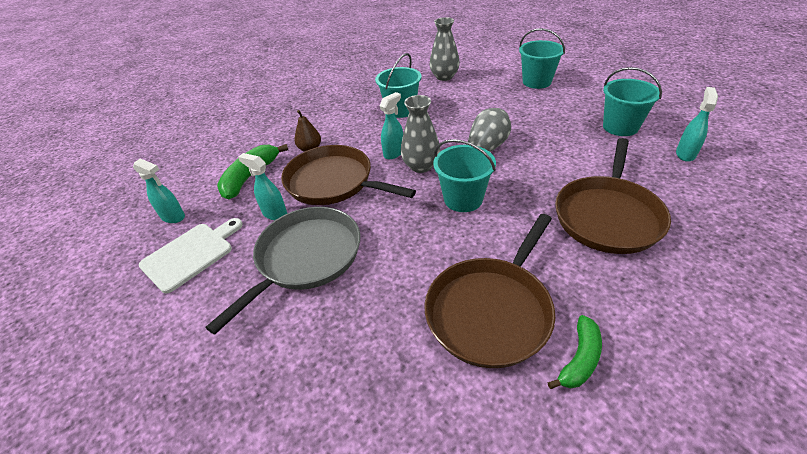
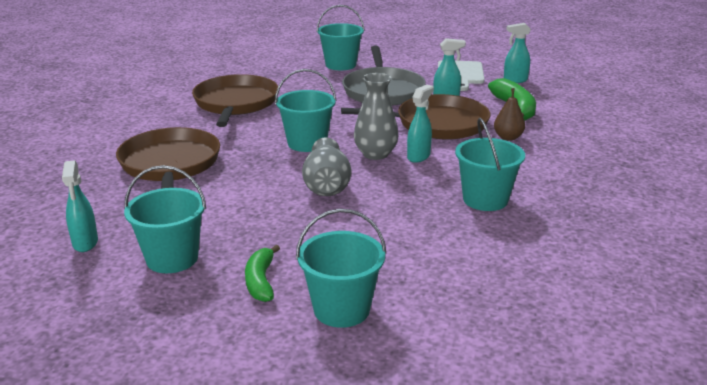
camera: 140 degrees right, 15 degrees down
turquoise spray bottle [380,92,403,159] -> turquoise spray bottle turned 150 degrees counterclockwise [407,85,434,163]
grey vase [429,17,460,81] -> none
green banana [547,315,602,389] -> green banana moved to [245,245,280,302]
none -> turquoise bucket [317,5,365,70]

